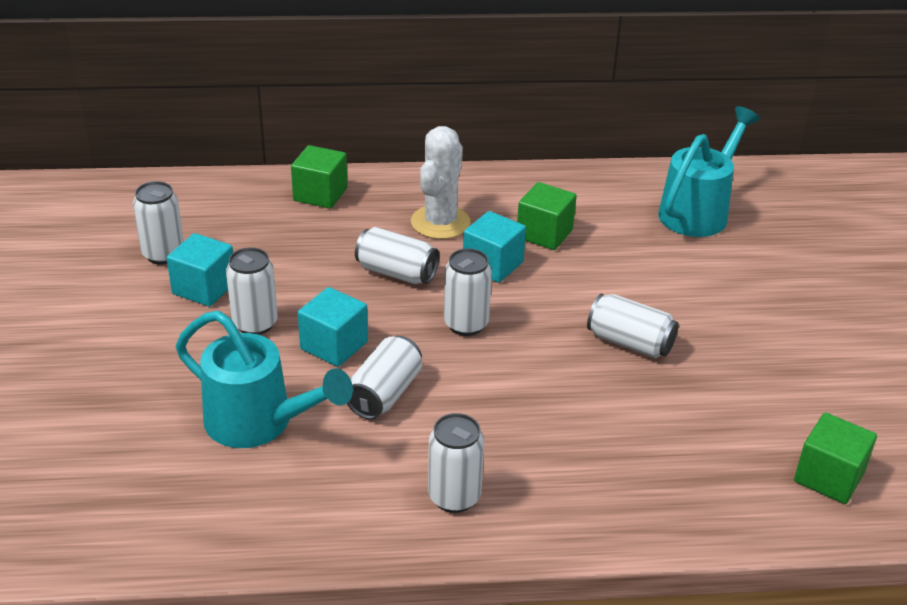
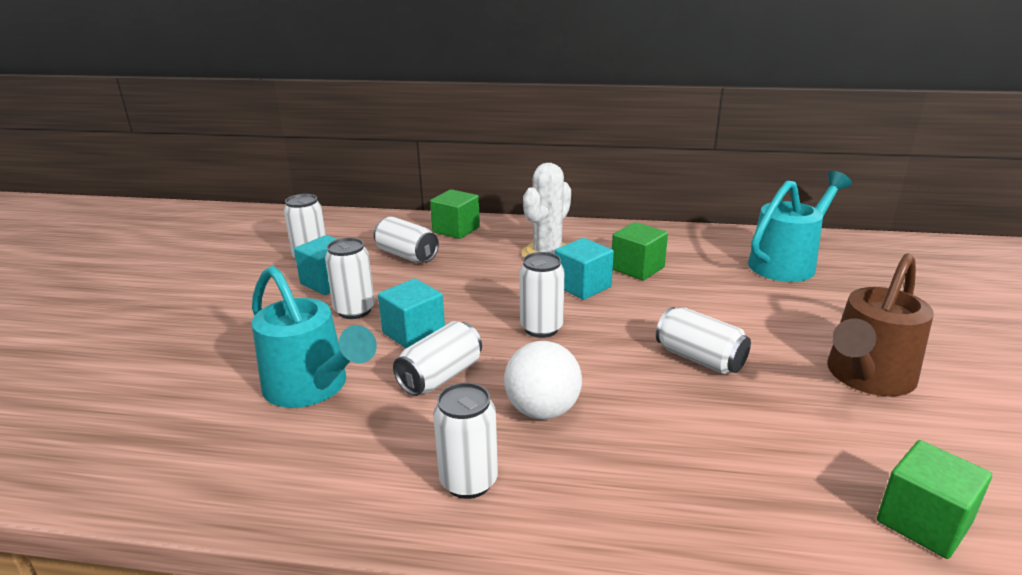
camera: 15 degrees right, 10 degrees down
white can [355,227,439,284] -> white can moved to [374,217,439,263]
none -> white ball [504,341,582,419]
none -> brown watering can [827,253,934,396]

